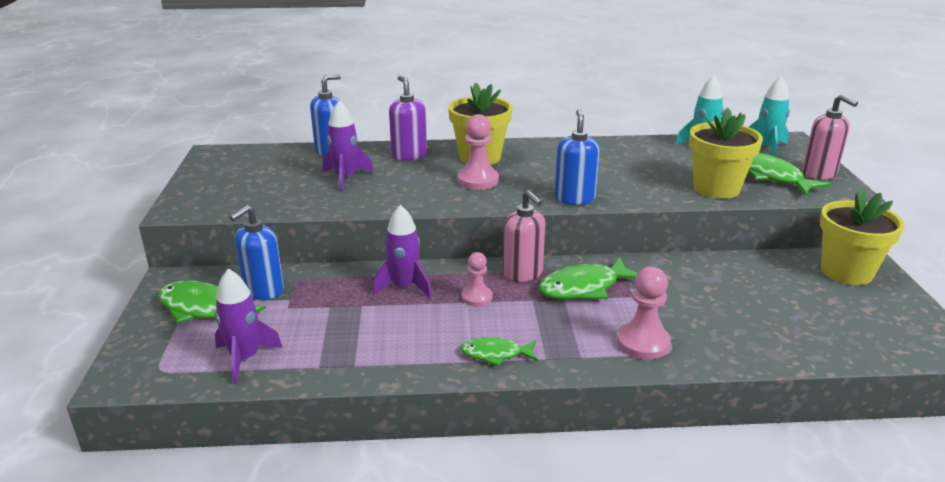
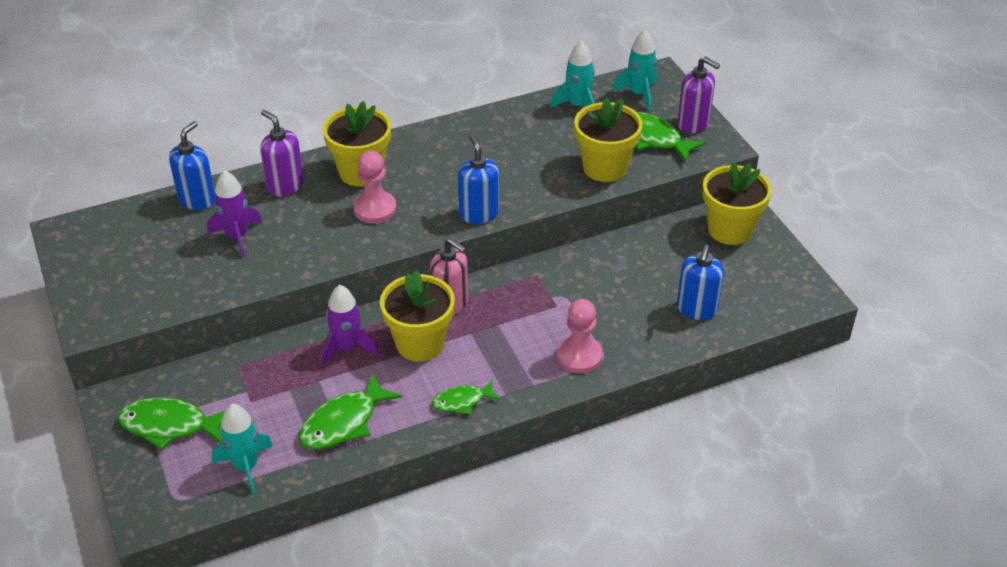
camera: 20 degrees left, 15 degrees up
purple rocket [215,269,283,384] -> turquoise rocket [212,404,273,494]
blue soap dispenser [230,205,284,300] -> blue soap dispenser moved to [677,245,724,320]
pink pawn [462,252,493,307] -> yellow flower pot [380,270,455,362]
green fish [538,257,638,299] -> green fish moved to [299,372,402,449]
pink soap dispenser [802,94,858,180] -> purple soap dispenser [677,56,720,134]

